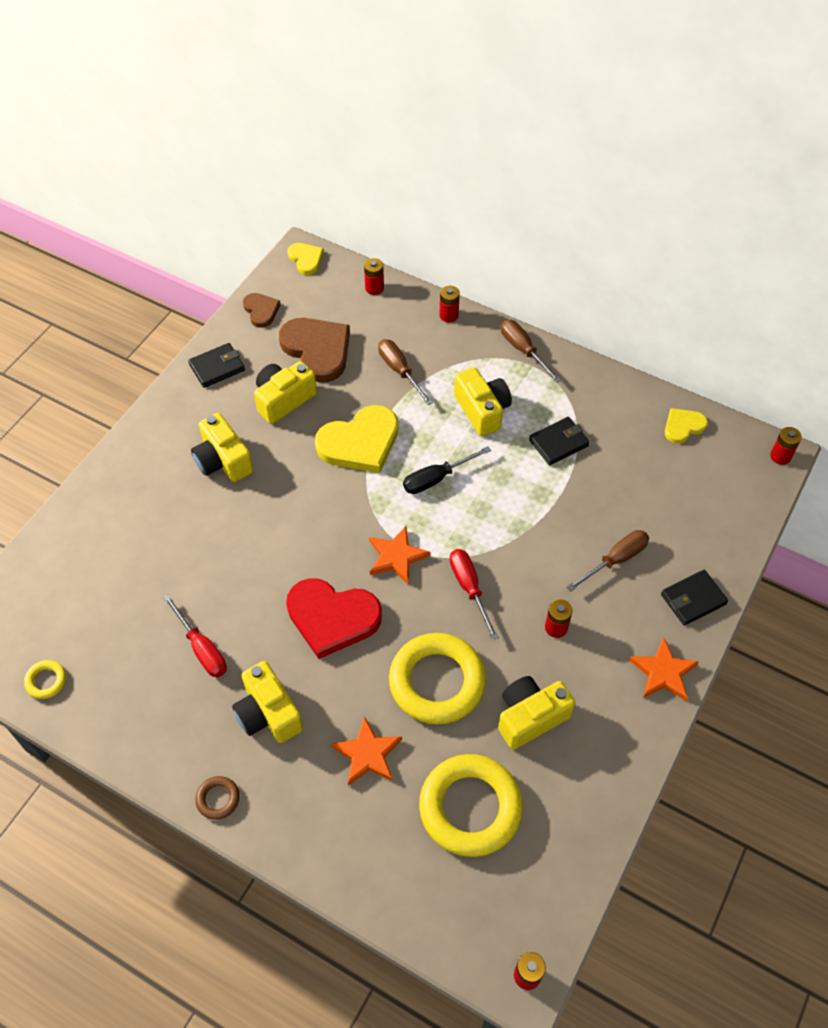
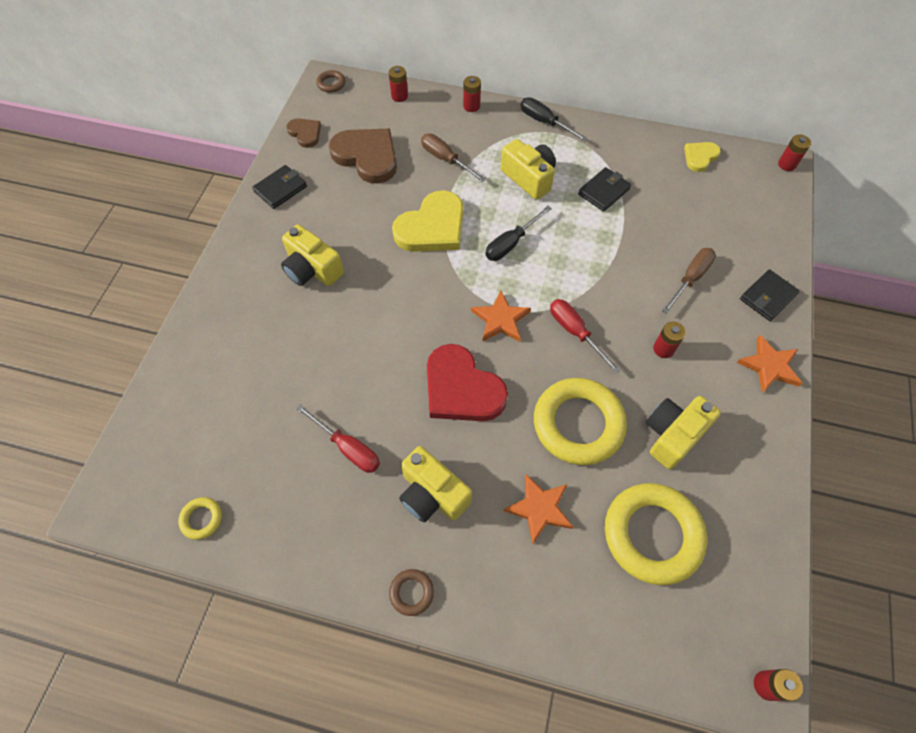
camera: 15 degrees left, 5 degrees up
yellow camera [254,361,317,424] -> none
red heart [286,578,382,659] -> red heart turned 45 degrees clockwise [427,344,508,421]
yellow heart [287,243,324,275] -> brown ring [316,70,345,93]
brown screwdriver [501,320,561,383] -> black screwdriver [521,97,588,142]

